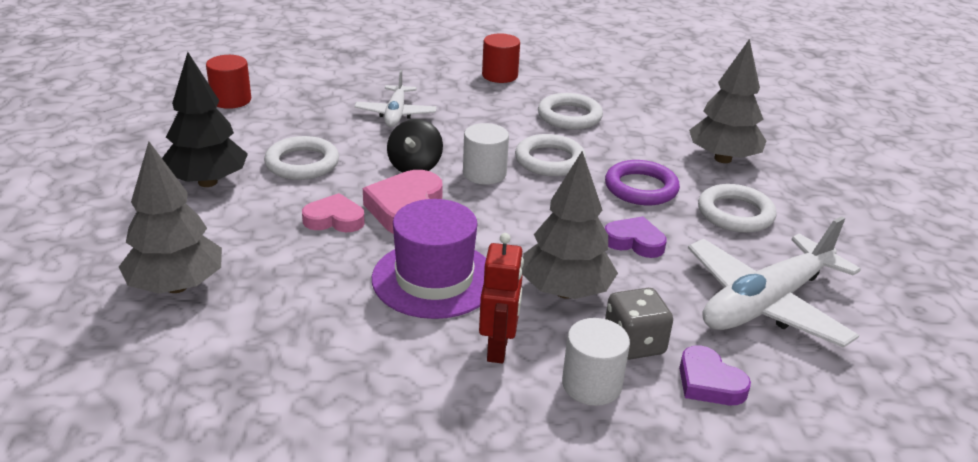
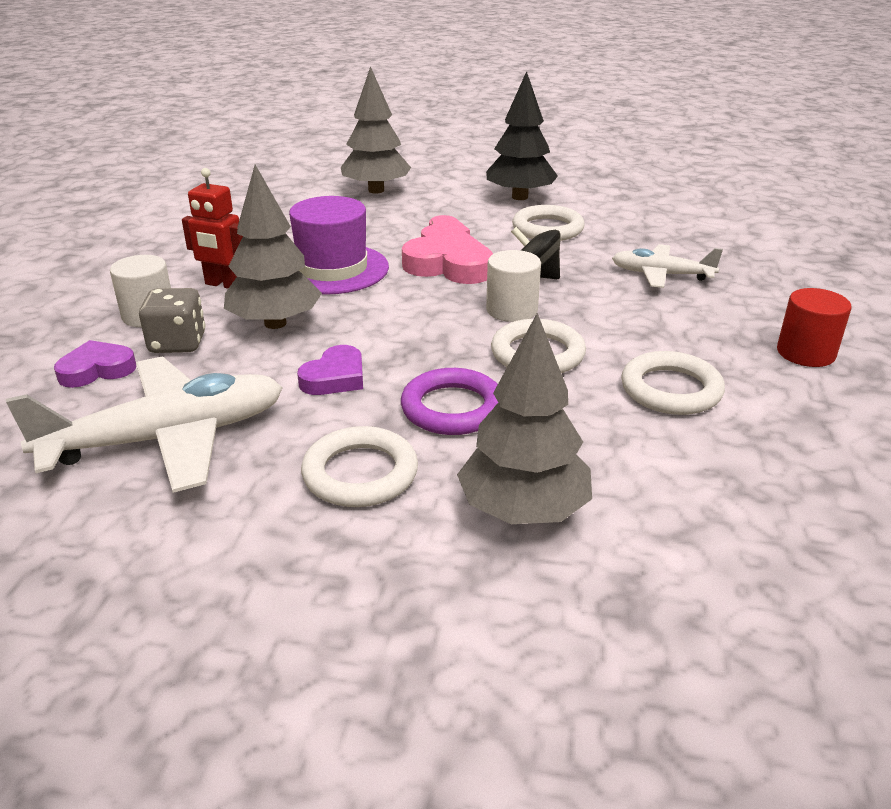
camera: 105 degrees right, 0 degrees up
red cylinder [206,55,251,109] -> none
white plane [688,216,861,348] -> white plane turned 90 degrees clockwise [6,357,283,493]

